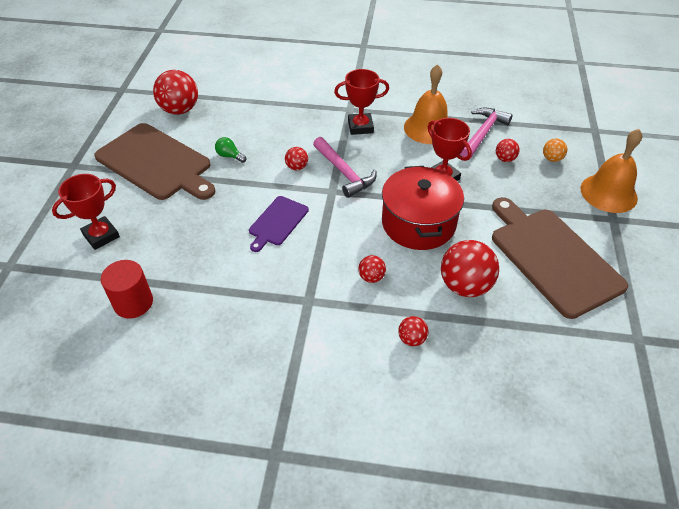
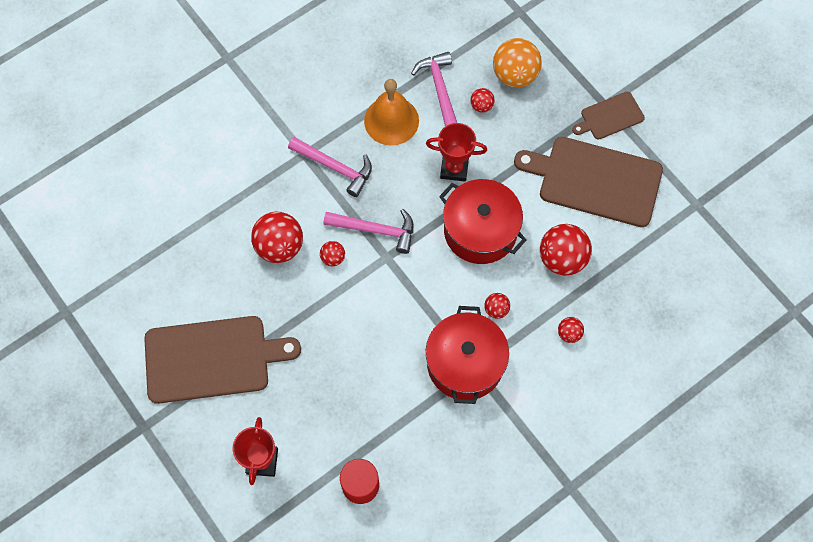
camera: 45 degrees left, 20 degrees up
red ball [153,70,198,115] -> red ball moved to [251,212,303,263]
green light bulb [215,137,246,163] -> none
purple cutting board [249,196,309,252] -> none
red trophy [334,69,389,135] -> pink hammer [288,137,372,197]
orange ball [543,139,567,162] -> orange ball [493,38,542,88], size x2.02
orange bell [580,129,642,213] -> none
none -> red pot [426,306,509,404]
none -> brown cutting board [572,92,645,140]

